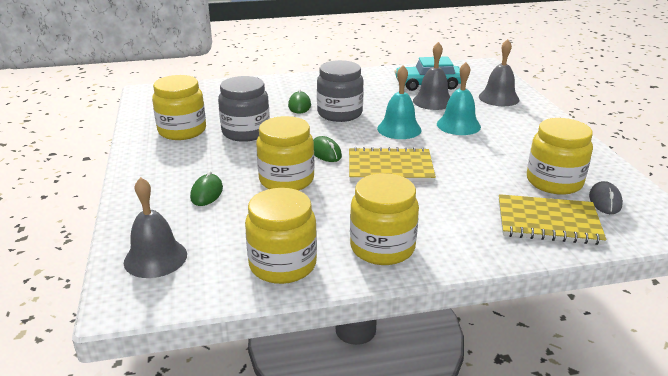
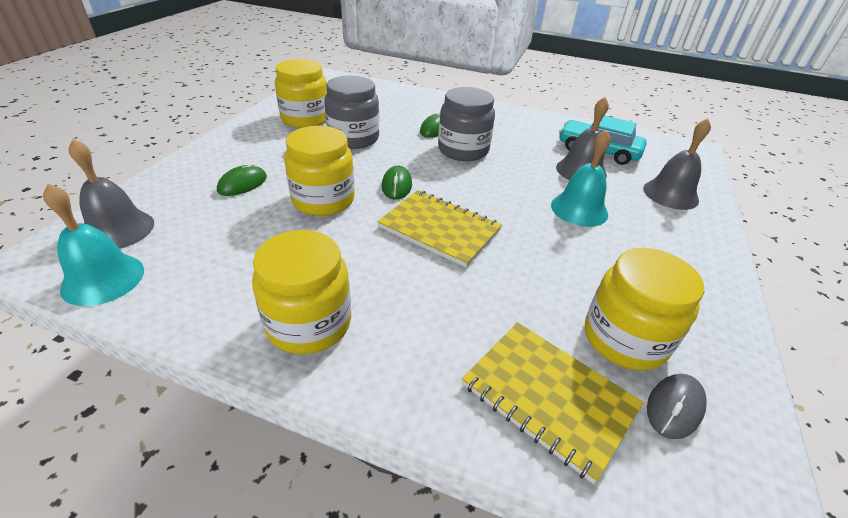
camera: 30 degrees right, 10 degrees up
yellow jar [245,188,317,284] -> none
turquoise bell [377,65,421,139] -> turquoise bell moved to [43,184,144,306]

